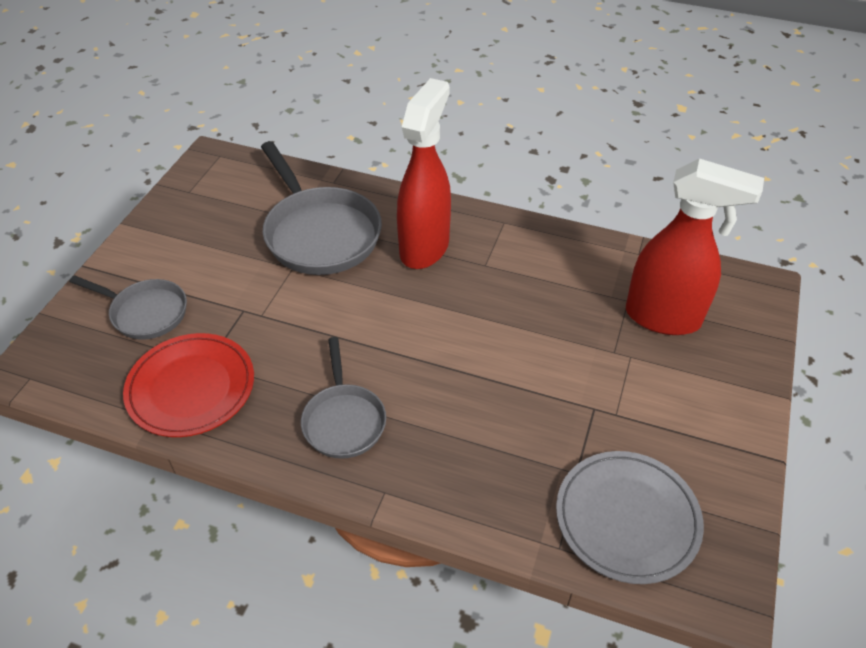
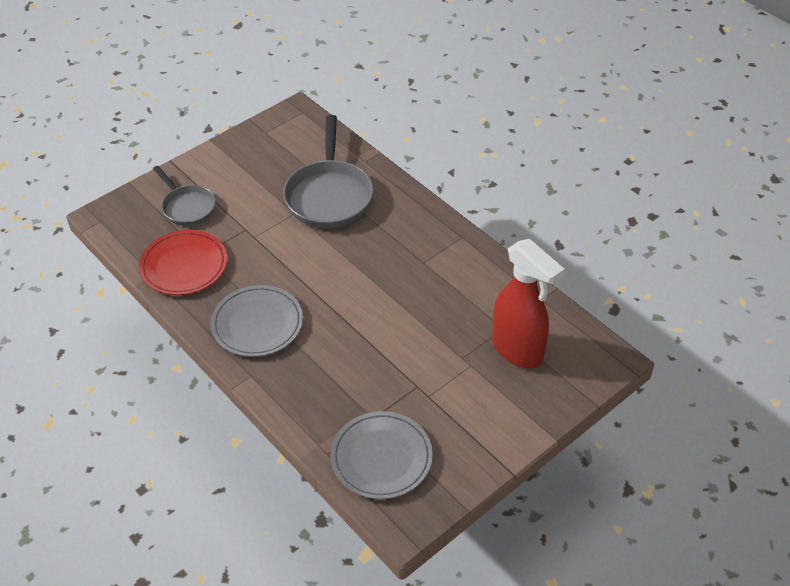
camera: 30 degrees right, 0 degrees up
grey pan [301,337,386,459] -> grey plate [210,285,303,357]
red spray bottle [397,78,451,269] -> none

